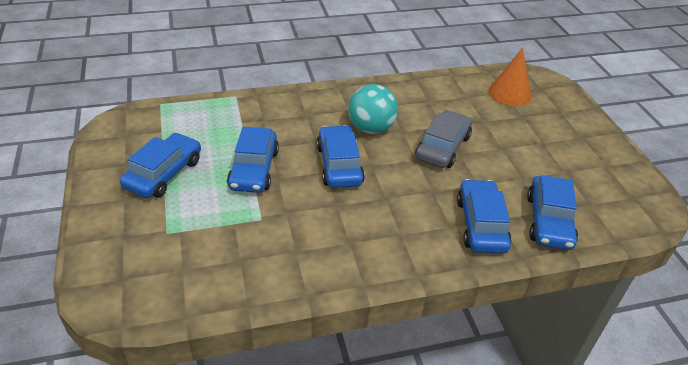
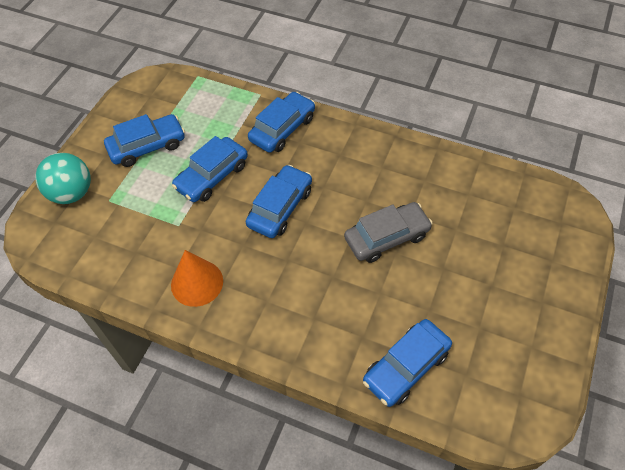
camera: 40 degrees right, 15 degrees up
turquoise ball [348,84,398,134] -> turquoise ball moved to [35,153,91,204]
blue car [457,179,512,254] -> blue car moved to [248,92,315,153]
orange cone [489,48,531,106] -> orange cone moved to [171,250,223,307]

